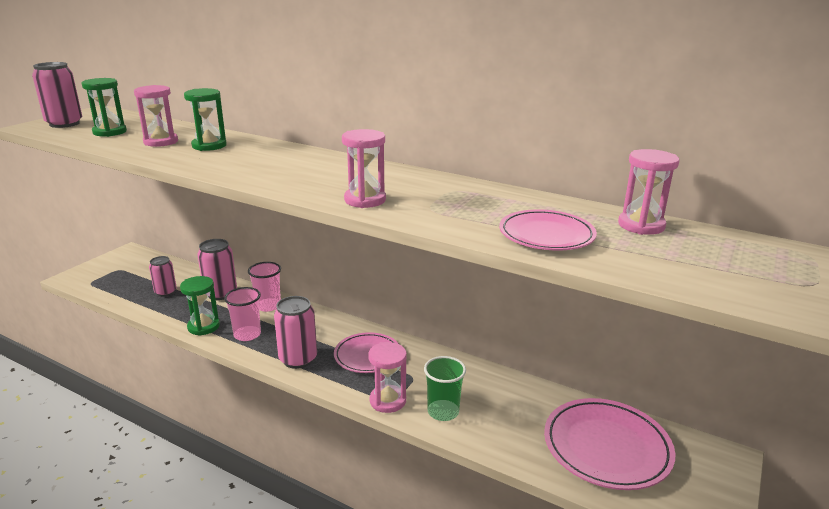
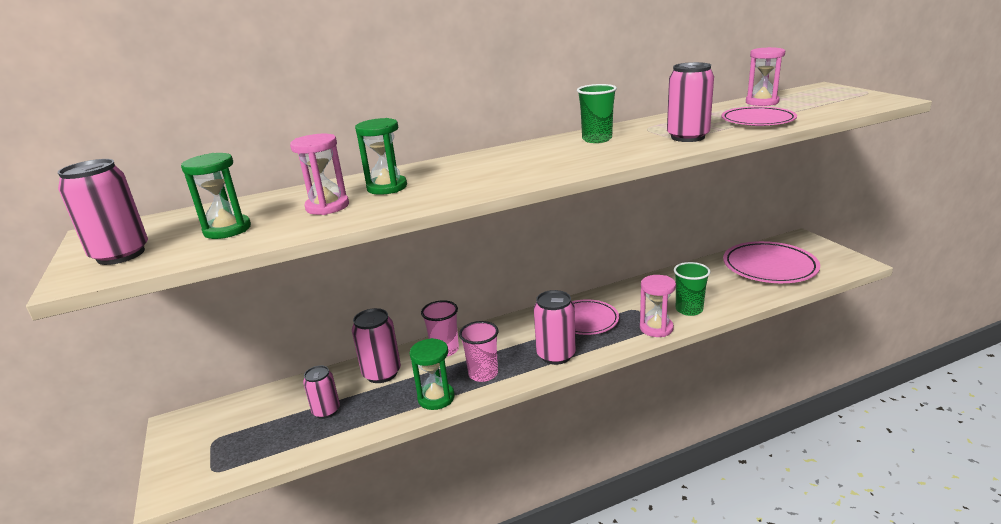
camera: 50 degrees left, 0 degrees up
pink hourglass [342,129,386,208] -> none
none -> green cup [577,84,617,143]
none -> pink can [667,62,714,142]

